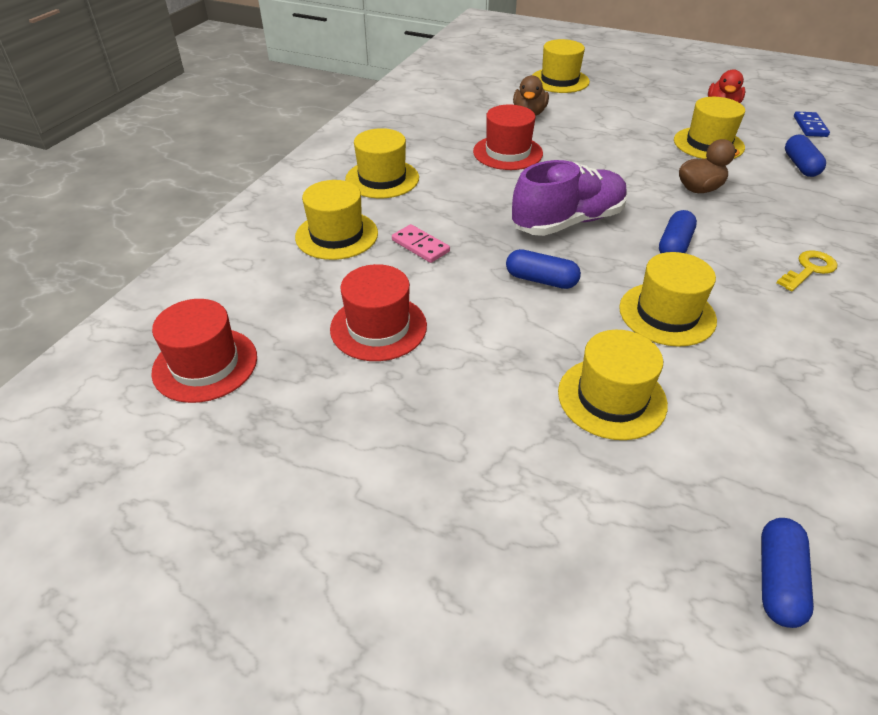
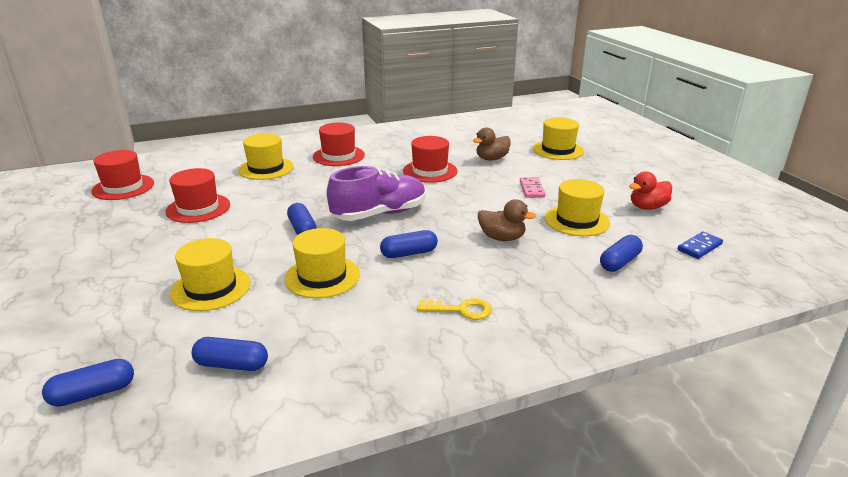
camera: 45 degrees right, 15 degrees down
yellow hat [345,128,419,198] -> red hat [313,123,365,166]
pink domino [392,224,450,263] -> pink domino moved to [520,177,545,198]
purple shoe [512,160,628,236] -> purple shoe turned 45 degrees counterclockwise [327,166,426,221]
none -> blue capsule [192,337,268,371]

